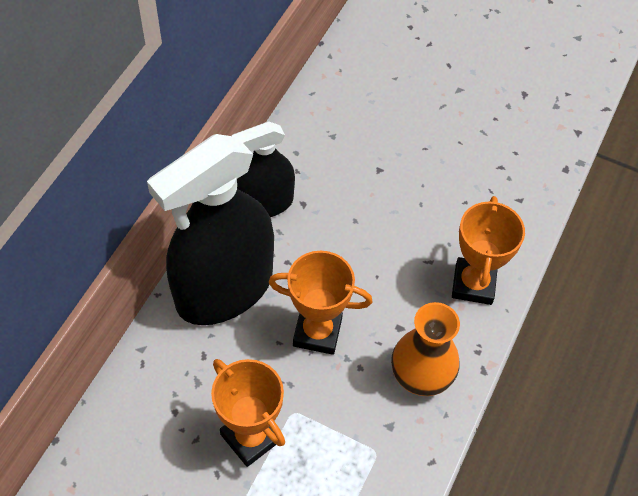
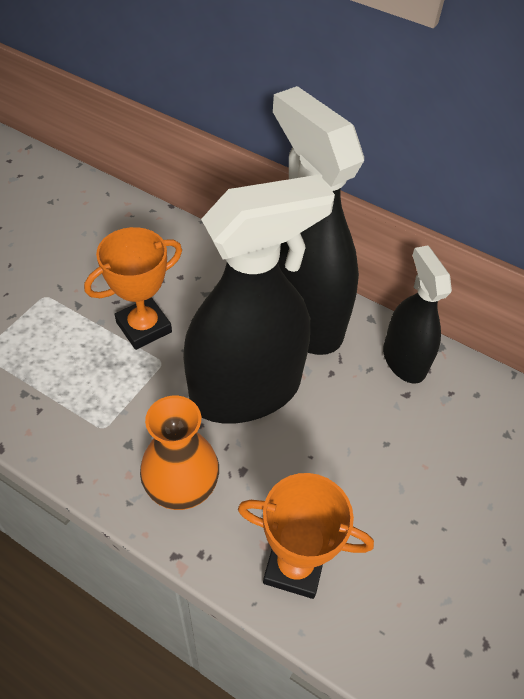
camera: 95 degrees right, 5 degrees down
orange trophy [269,251,373,355] -> black spray bottle [183,174,335,424]

